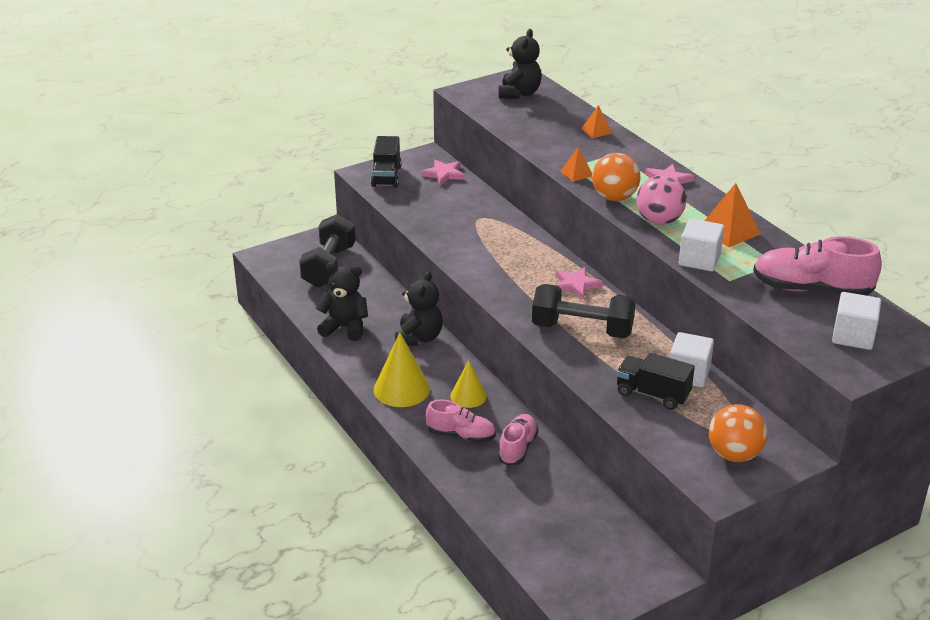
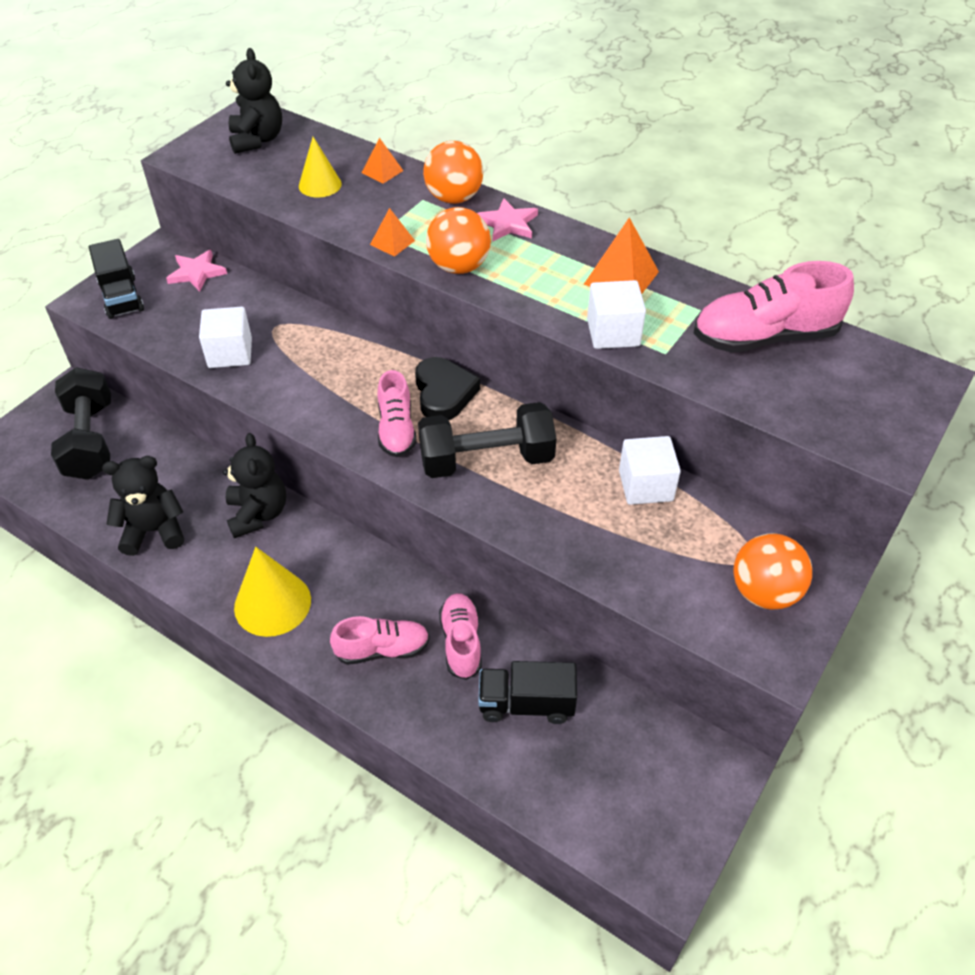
camera: 25 degrees left, 15 degrees up
yellow cone [450,360,487,408] -> yellow cone moved to [299,137,342,197]
pink star [556,267,603,299] -> black heart [415,357,480,420]
black truck [616,353,695,410] -> black truck moved to [478,661,577,724]
pink ball [636,175,687,225] -> none
white cube [832,292,881,350] -> white cube moved to [199,307,252,368]
none -> pink shoe [377,370,416,457]
none -> orange ball [423,141,483,204]

